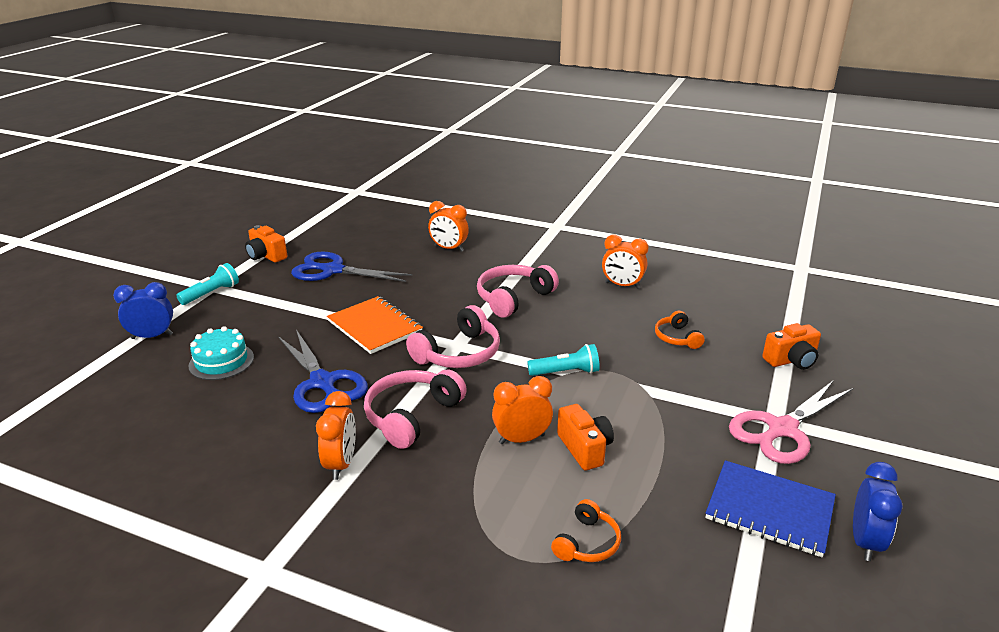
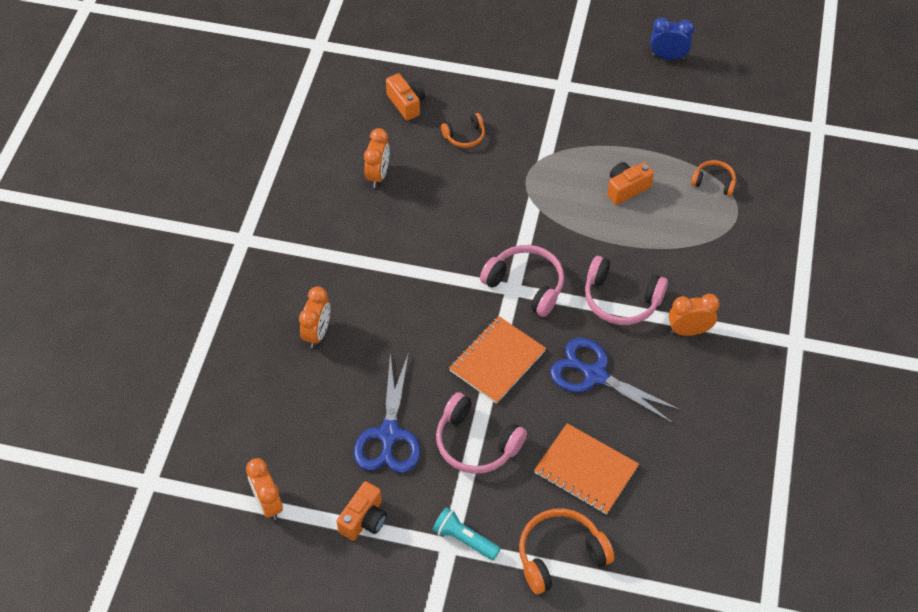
camera: 100 degrees left, 25 degrees up
blue clock [113,282,173,339] -> orange headphones [519,509,614,594]
turquoise cake [189,326,254,380] -> orange notebook [534,423,639,514]
blue scissors [278,330,368,413] -> blue scissors turned 105 degrees counterclockwise [550,338,682,424]
pink headphones [477,265,559,318] -> pink headphones moved to [436,392,527,474]
orange clock [492,376,553,444] -> orange clock moved to [246,458,283,520]
turquoise flashlight [527,344,600,376] -> none
blue notebook [705,460,836,557] -> none
pink scissors [729,380,853,464] -> none
orange camera [762,323,821,370] -> orange camera moved to [386,73,425,121]

